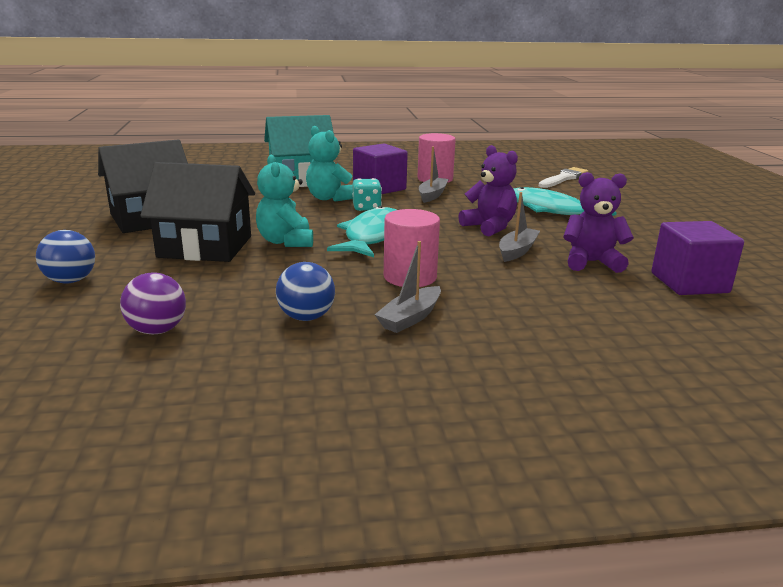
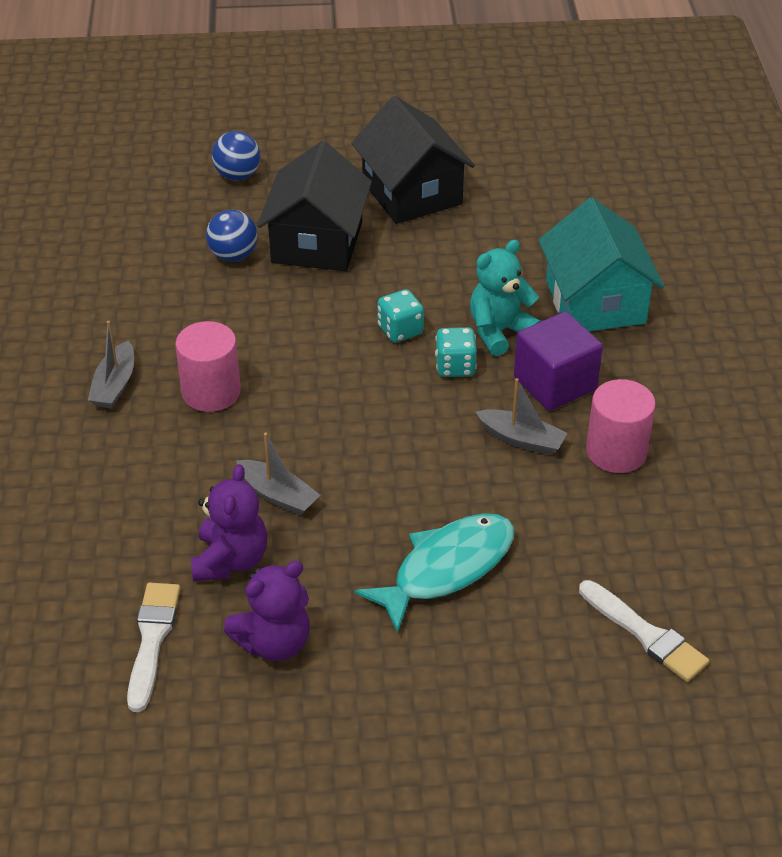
camera: 95 degrees right, 20 degrees up
purple ball [120,272,186,334] -> none
turquoise teddy bear [256,155,313,247] -> none
blue ball [276,262,335,321] -> blue ball moved to [206,210,258,261]
turquoise fish [327,206,397,257] -> none
grey boat [375,241,441,333] -> grey boat turned 120 degrees counterclockwise [88,321,134,409]
purple teddy bear [458,145,518,236] -> purple teddy bear moved to [224,561,310,661]
purple cube [651,221,744,295] -> white brush [127,583,180,712]
none -> turquoise dice [378,289,424,343]

